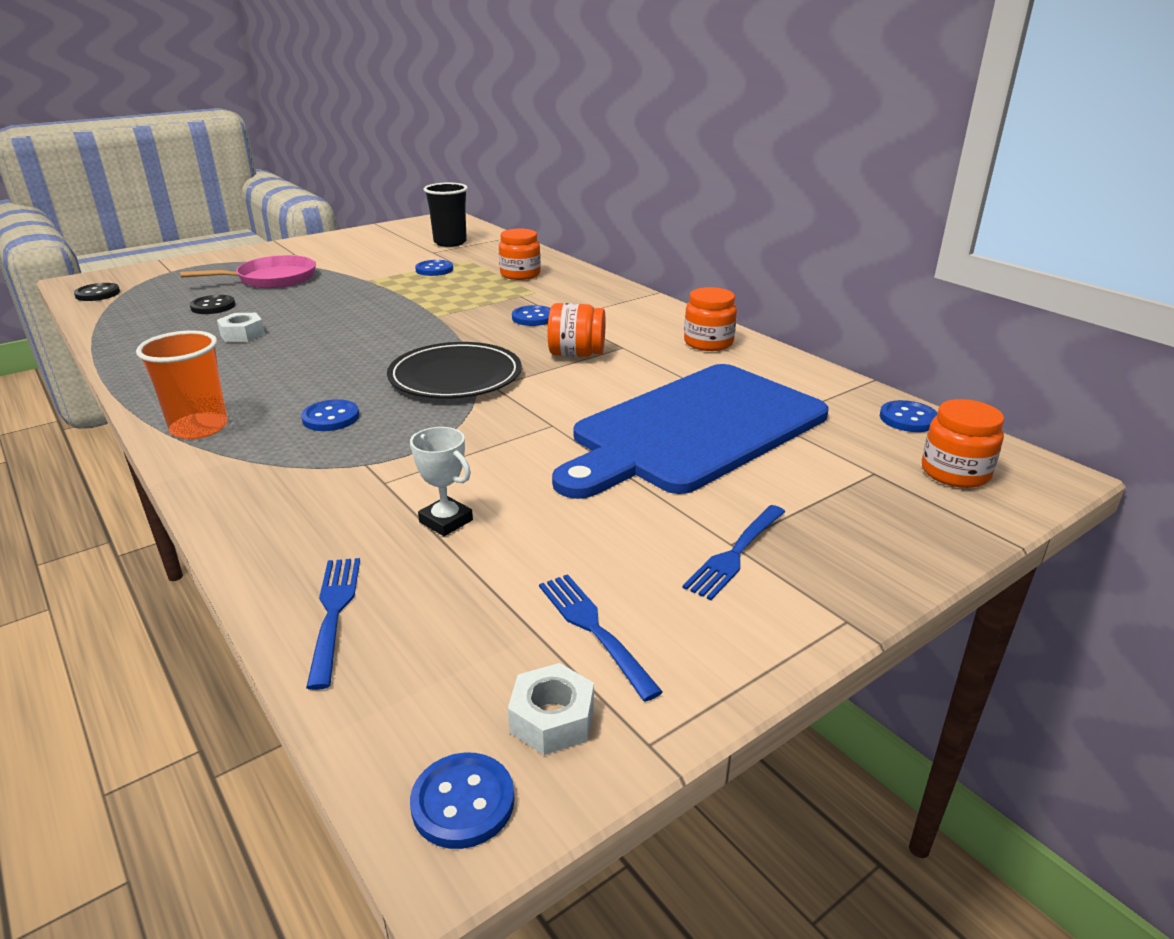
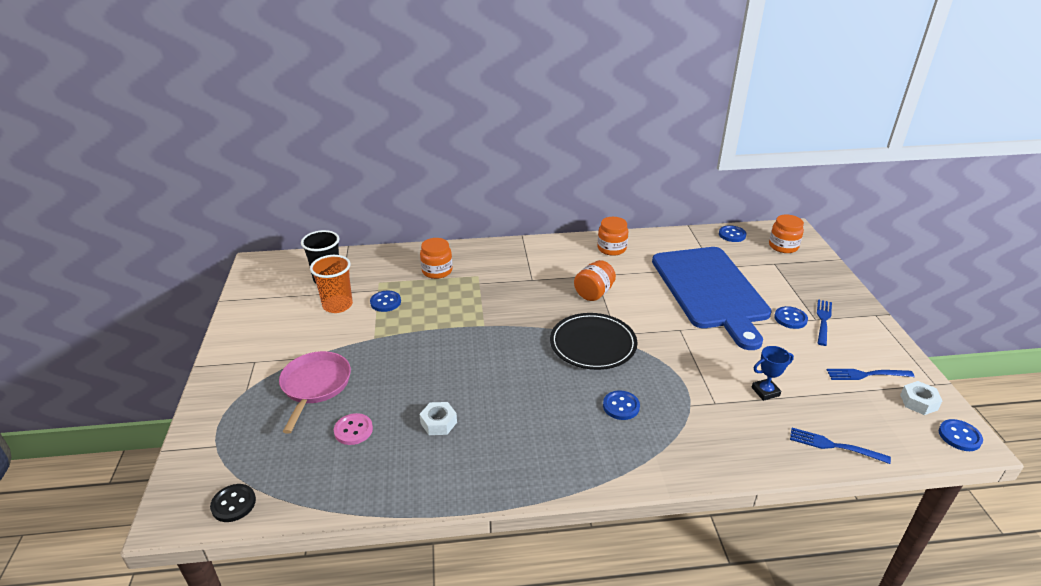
camera: 60 degrees left, 5 degrees up
orange cup [136,330,228,439] -> orange cup moved to [310,255,353,313]
black button [190,295,235,314] -> pink button [334,413,373,445]
white trophy [410,427,473,536] -> blue trophy [752,346,794,401]
blue button [512,305,550,326] -> blue button moved to [774,306,808,329]
blue fork [683,505,785,600] -> blue fork turned 135 degrees counterclockwise [817,299,832,346]

